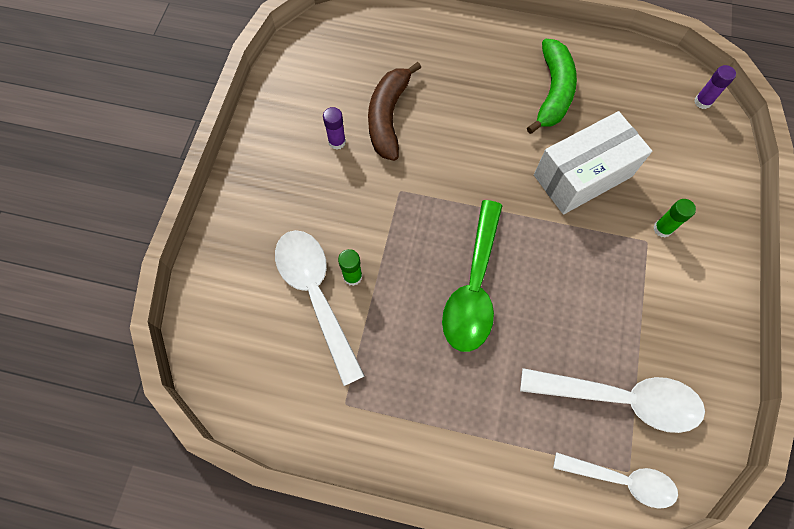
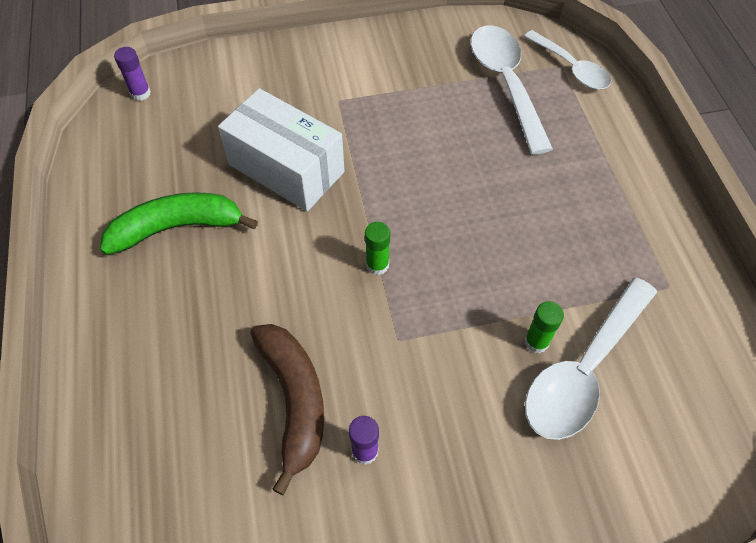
camera: 115 degrees left, 10 degrees down
brown banana [368,62,421,161] -> brown banana turned 90 degrees counterclockwise [250,324,324,495]
green spoon [442,200,503,352] -> none
white spoon [553,452,678,509] -> white spoon turned 150 degrees clockwise [524,30,611,89]
green glue stick [653,199,696,237] -> green glue stick moved to [365,222,390,275]

